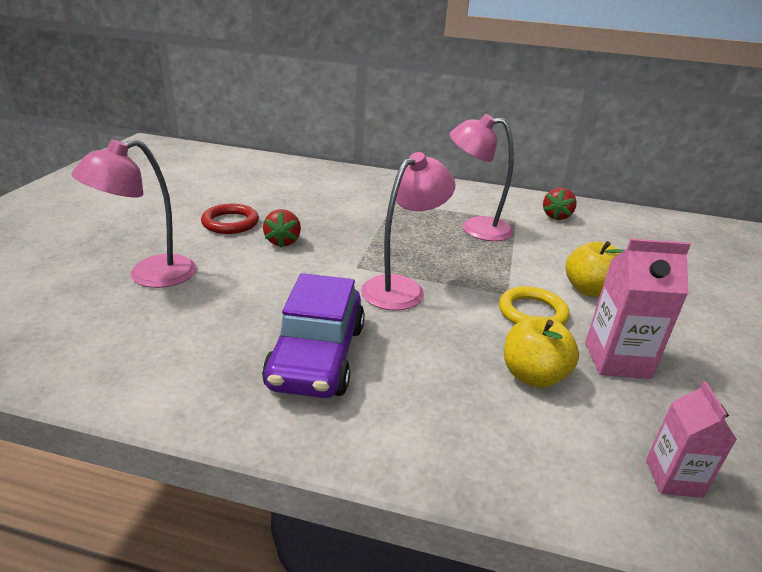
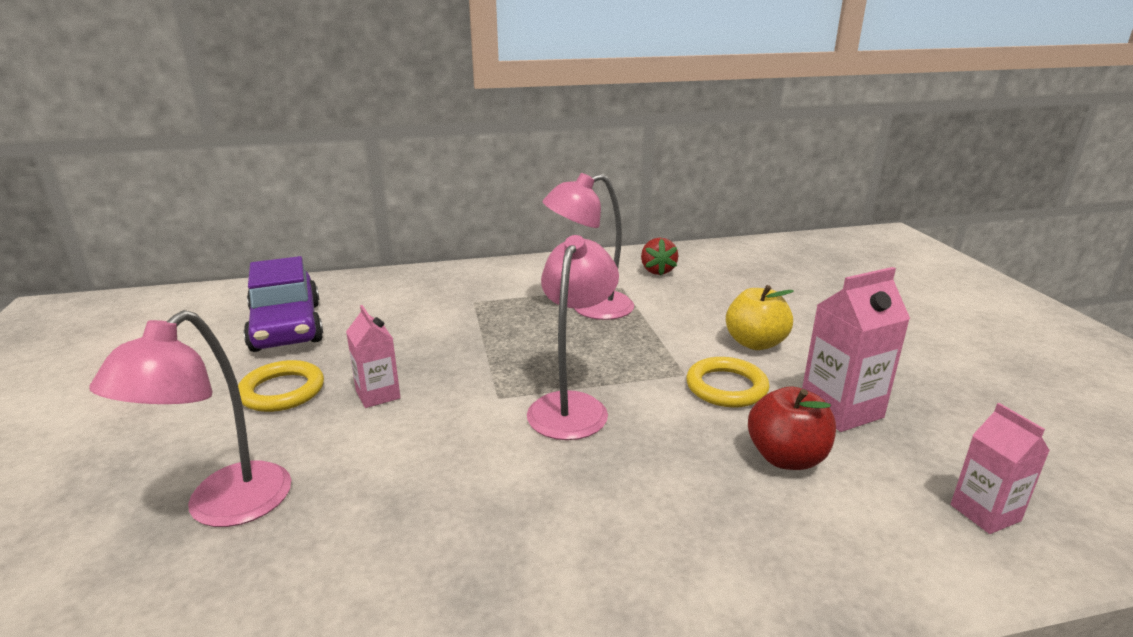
camera: 25 degrees left, 5 degrees down
red ring [201,204,259,234] -> yellow ring [238,360,324,412]
purple car [262,273,365,398] -> purple car moved to [244,256,323,352]
red strawberry [263,209,301,248] -> pink carton [346,305,400,408]
yellow apple [504,317,579,388] -> red apple [748,386,836,470]

